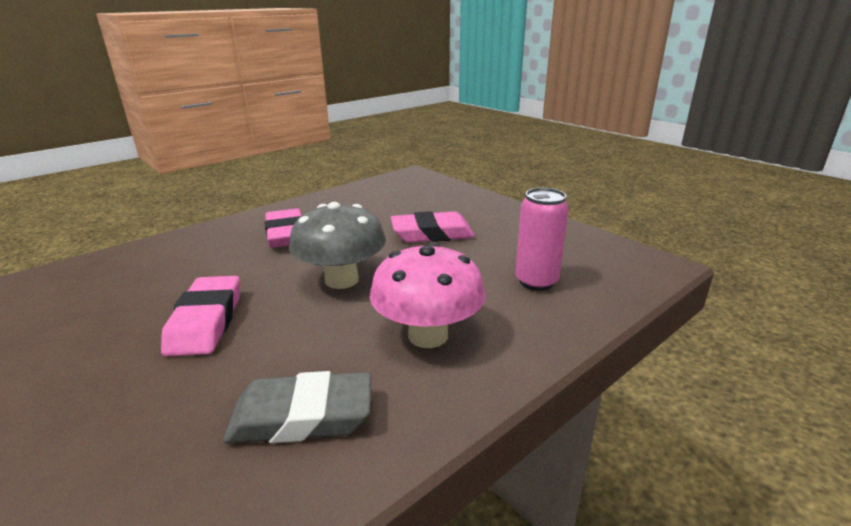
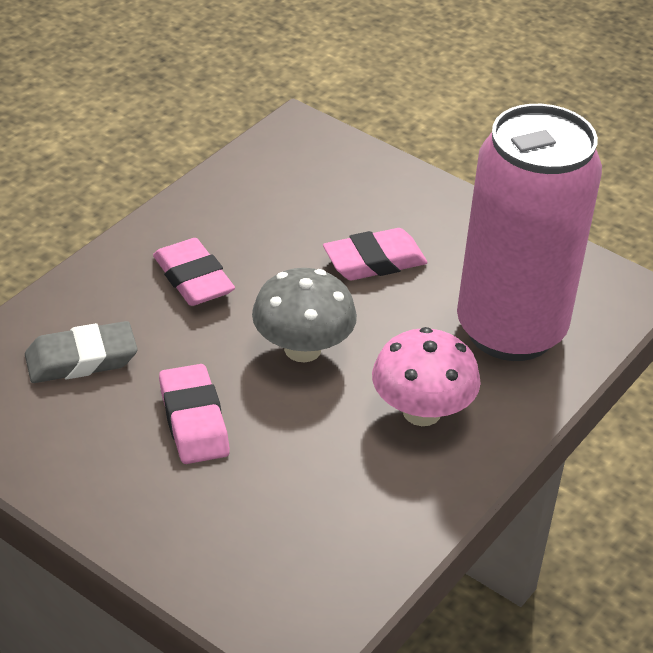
camera: 15 degrees left, 15 degrees up
grey eraser [223,371,371,443] -> grey eraser moved to [25,321,138,383]
pink can [515,188,569,291] -> pink can [457,104,602,361], size x2.42

